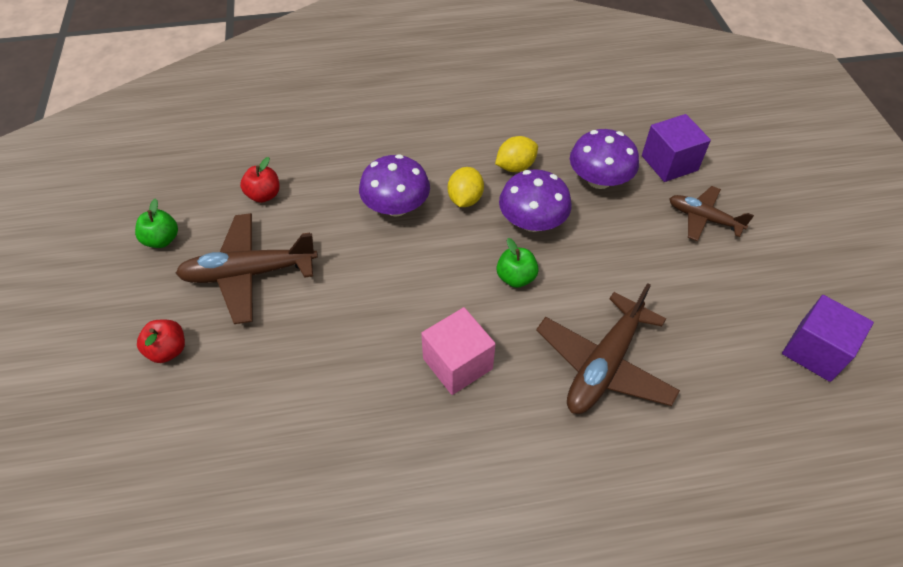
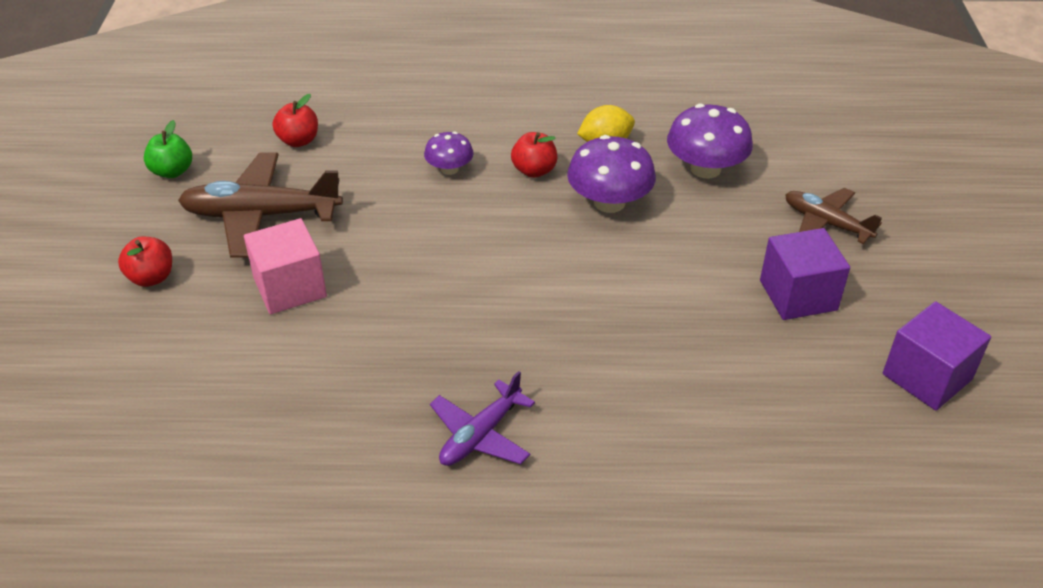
camera: 10 degrees right, 10 degrees down
purple mushroom [359,154,430,217] -> purple mushroom [424,132,474,175], size x0.58
pink cube [421,307,495,395] -> pink cube moved to [244,218,327,314]
yellow lemon [448,167,484,207] -> red apple [511,132,558,178]
green apple [497,238,539,288] -> none
brown plane [536,283,680,414] -> none
purple cube [642,114,711,182] -> purple cube moved to [760,228,850,320]
none -> purple plane [430,371,535,466]

